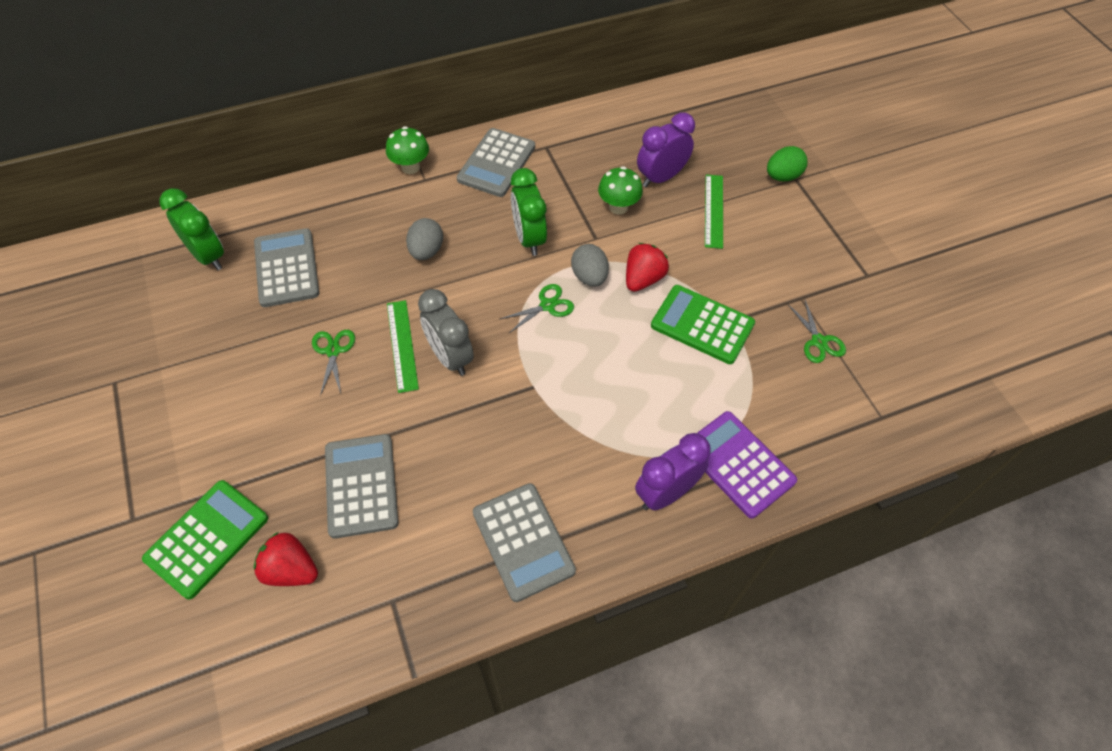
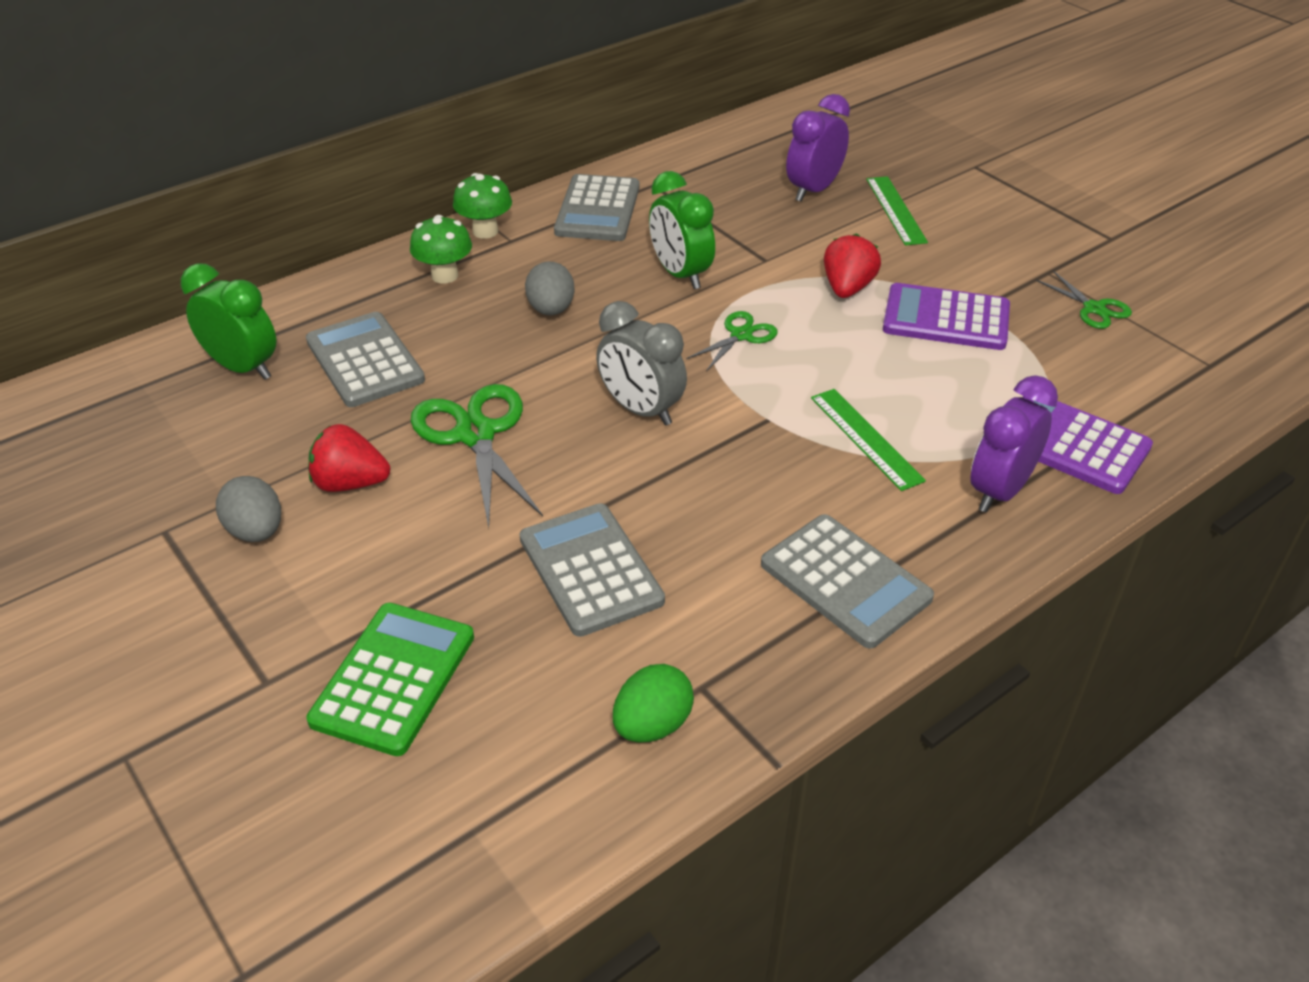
camera: 15 degrees left, 15 degrees down
red strawberry [254,532,318,586] -> red strawberry moved to [308,424,390,492]
green scissors [312,330,355,396] -> green scissors [411,384,543,528], size x1.83
green ruler [387,300,419,393] -> green ruler moved to [811,389,926,491]
grey egg [571,244,609,287] -> grey egg moved to [216,476,281,542]
green mushroom [598,166,643,215] -> green mushroom moved to [410,215,472,284]
green calculator [651,285,755,364] -> purple calculator [883,283,1010,350]
green egg [767,146,808,181] -> green egg moved to [613,664,694,742]

